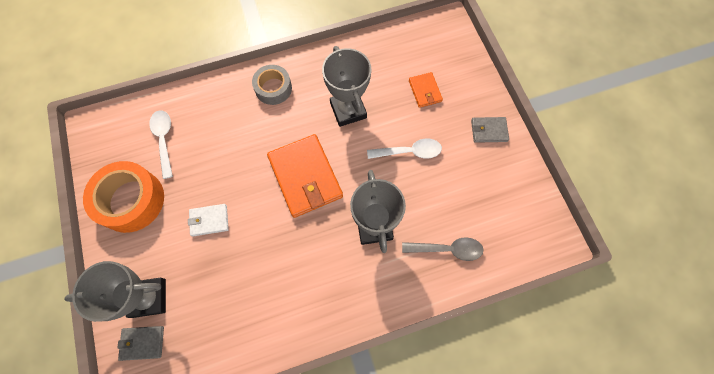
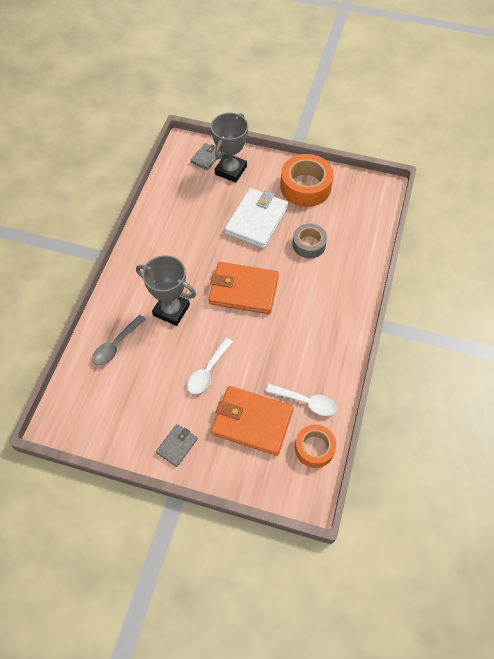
camera: 125 degrees right, 10 degrees down
white spoon [149,110,173,179] -> white spoon moved to [266,384,337,416]
white wallet [188,204,229,237] -> white wallet [225,188,288,249], size x2.01
grey tape [252,65,292,105] -> grey tape moved to [293,224,327,259]
grey trophy [322,46,371,127] -> none
orange wallet [409,72,443,108] -> orange wallet [211,386,294,456], size x2.01
none -> orange tape [295,424,336,468]

